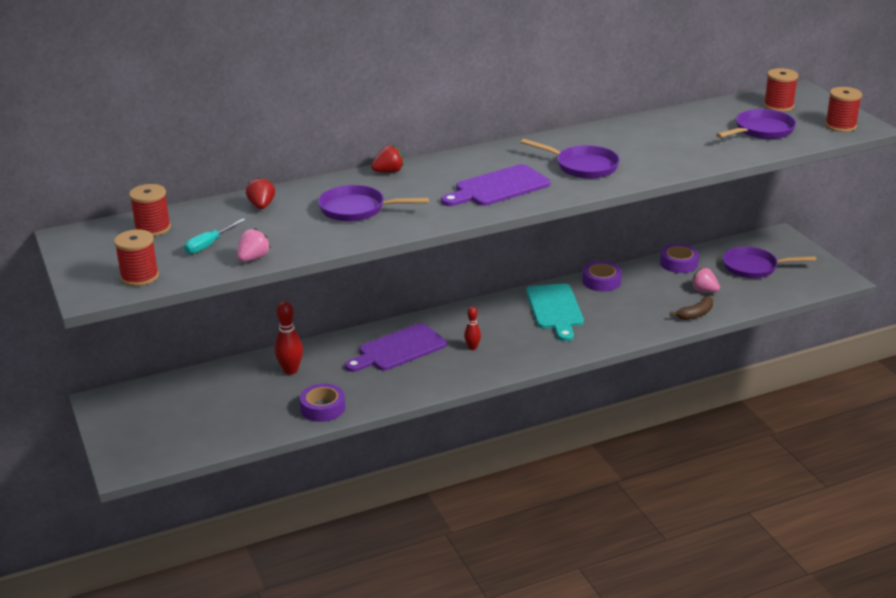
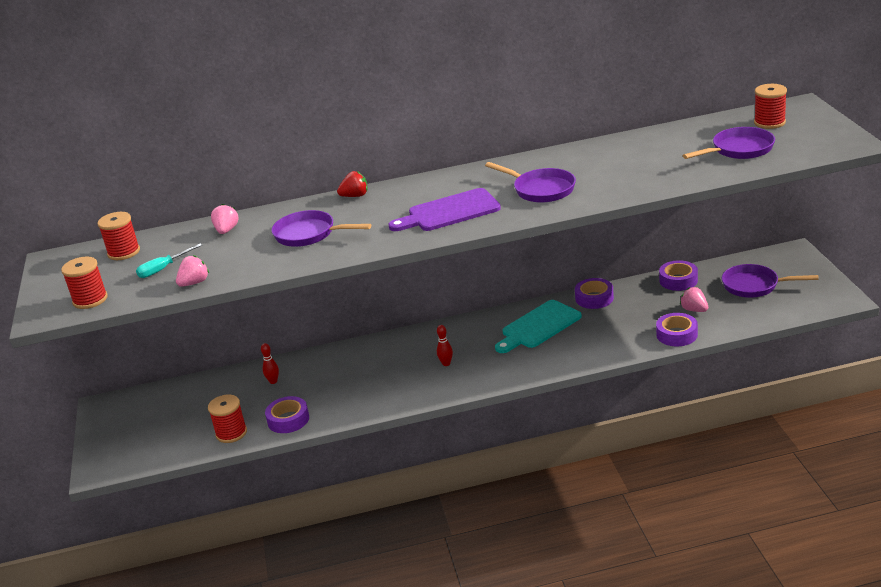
camera: 15 degrees right, 0 degrees up
red strawberry [246,177,275,209] -> pink strawberry [211,204,239,234]
red bowling pin [275,301,303,375] -> red bowling pin [261,343,279,384], size x0.61
purple cutting board [345,323,447,372] -> none
turquoise cutting board [526,284,584,341] -> turquoise cutting board turned 45 degrees clockwise [495,300,582,353]
brown banana [670,296,713,320] -> purple tape [656,313,698,346]
red spool [825,87,862,132] -> red spool moved to [208,395,247,443]

